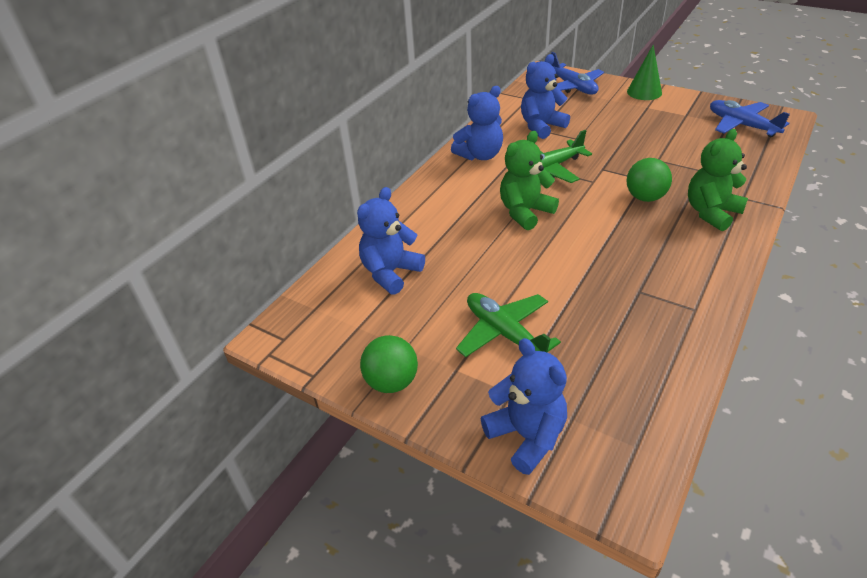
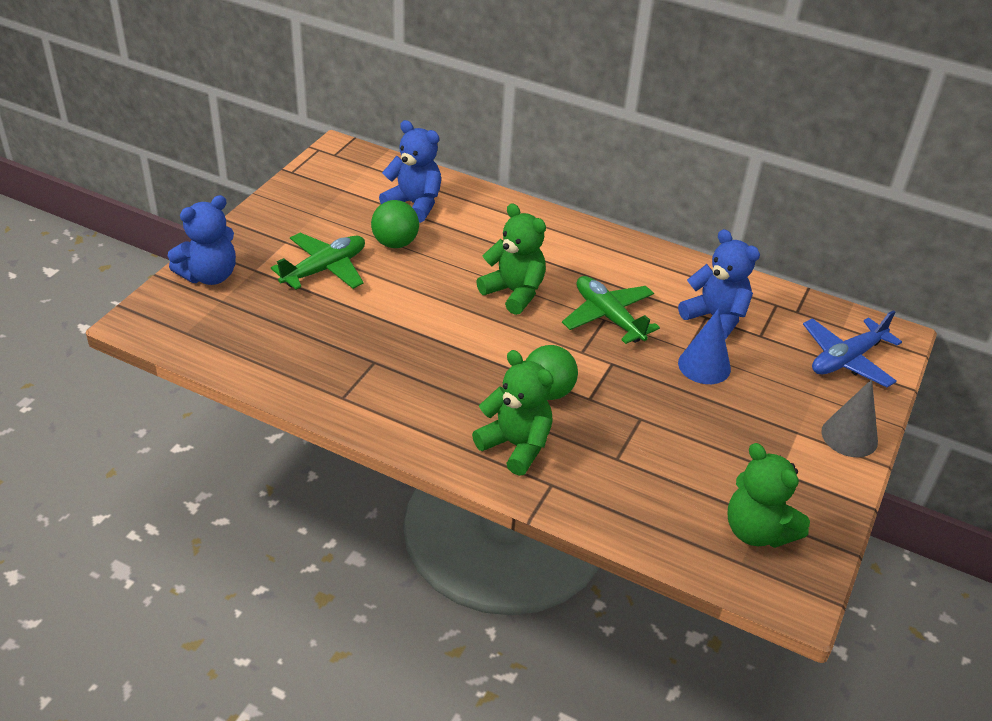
camera: 80 degrees right, 0 degrees up
green ball [360,335,418,393] -> green ball moved to [371,200,419,248]
blue teddy bear [451,86,503,160] -> none
green cone [627,45,662,100] -> grey cone [821,379,878,457]
blue plane [710,100,790,137] -> green teddy bear [727,443,810,548]
none -> blue cone [678,309,731,384]

